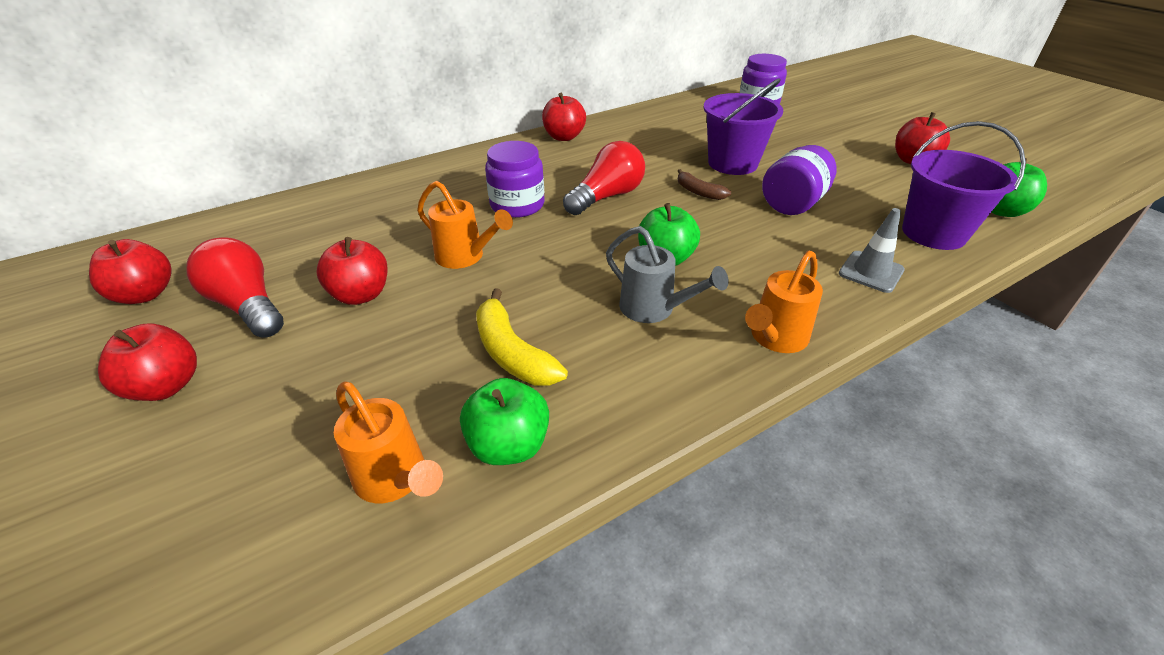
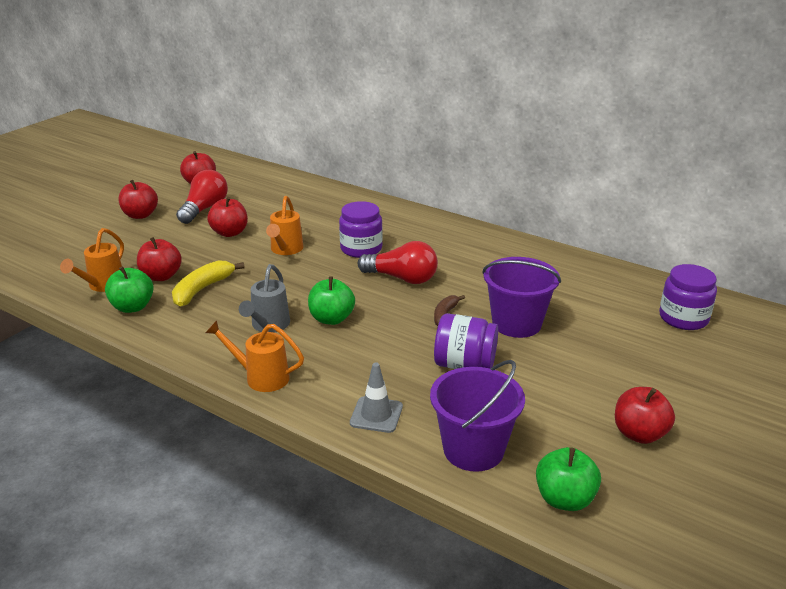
camera: 65 degrees right, 10 degrees down
red apple [542,93,586,141] -> red apple moved to [137,237,182,281]

